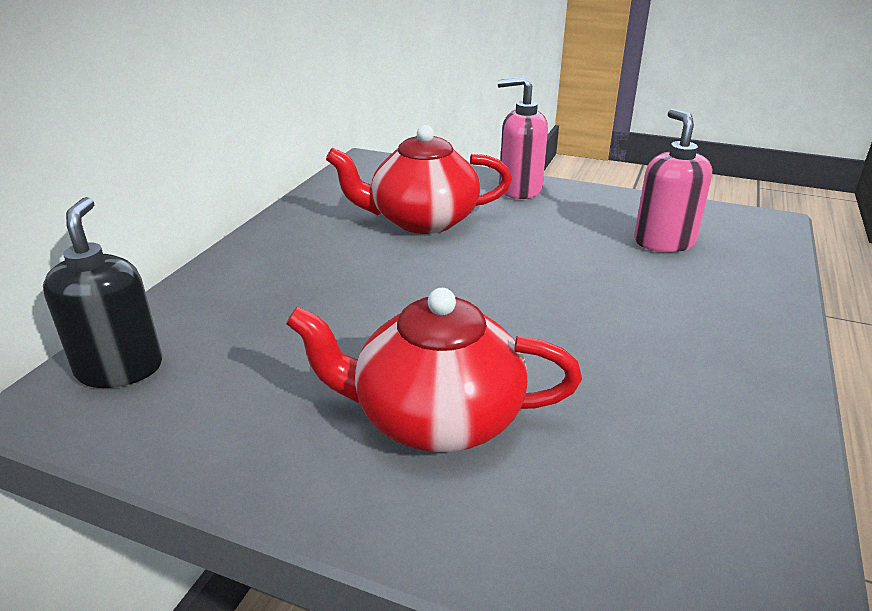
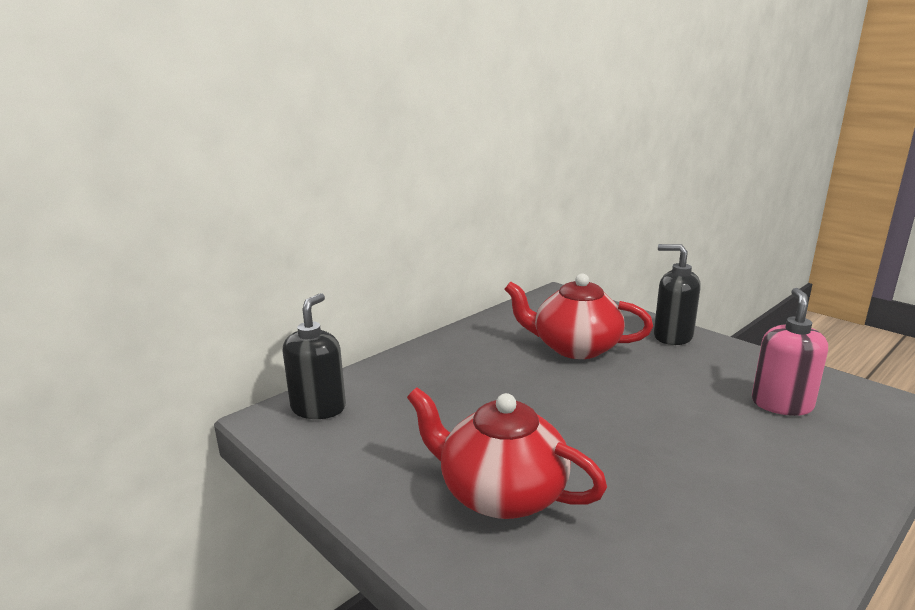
camera: 25 degrees right, 10 degrees down
pink soap dispenser [497,76,548,199] -> black soap dispenser [654,244,701,345]

